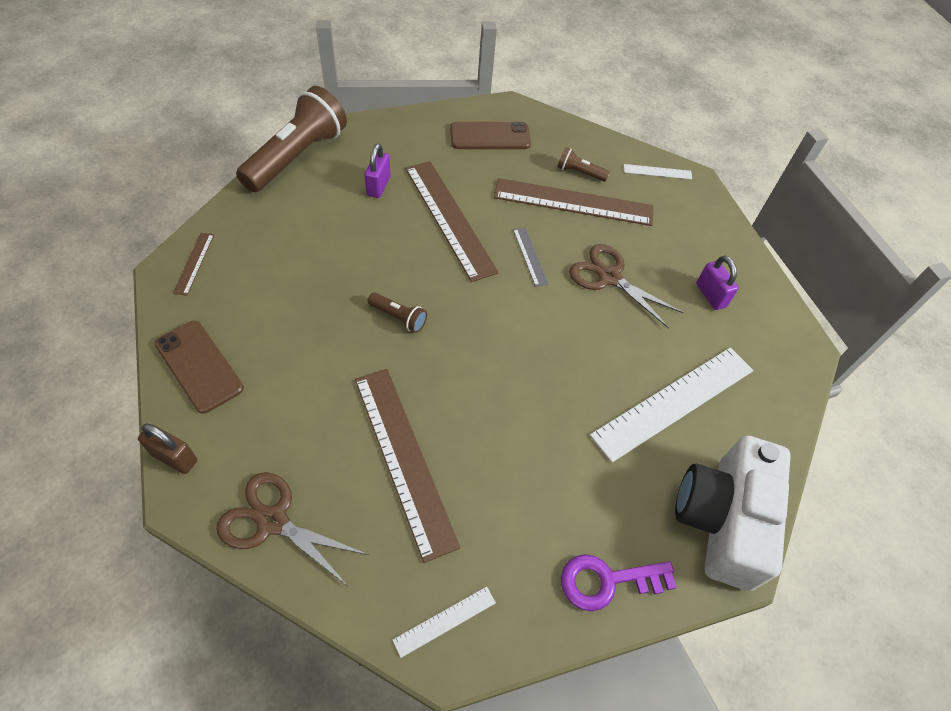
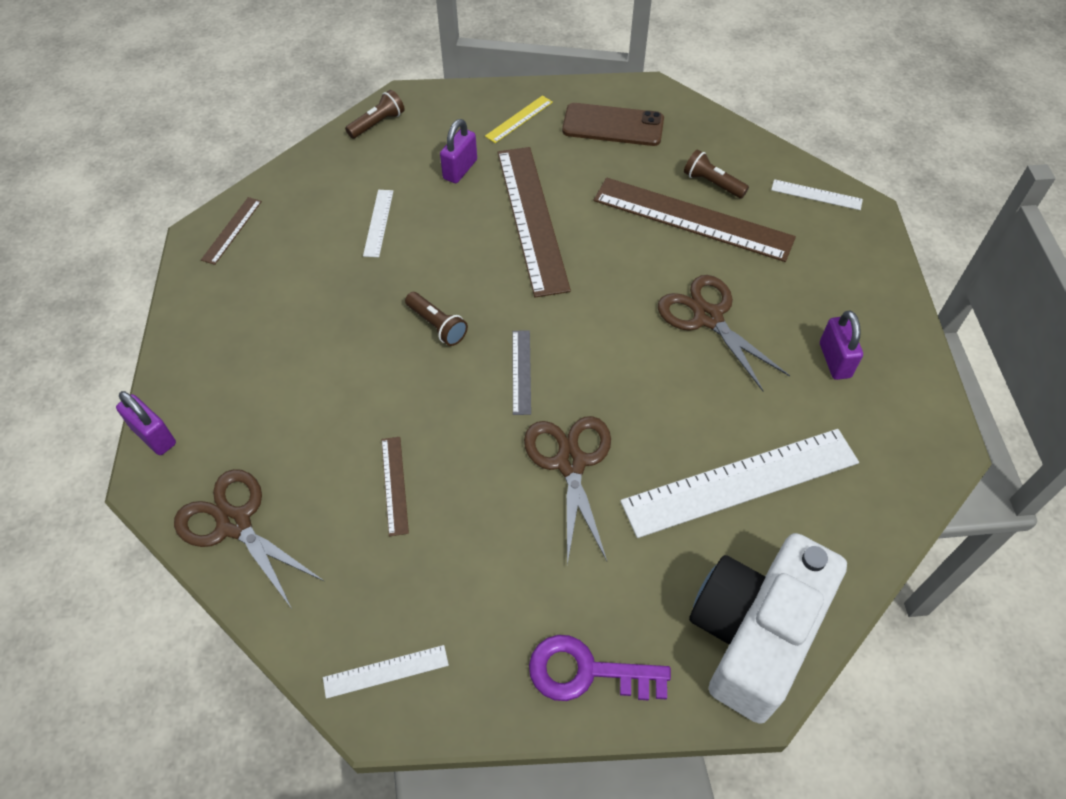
camera: 20 degrees right, 0 degrees up
brown padlock [138,423,197,474] -> purple padlock [116,391,176,455]
brown phone [155,321,244,414] -> none
brown flashlight [236,86,347,192] -> brown flashlight [345,90,405,139], size x0.43
brown ruler [355,369,460,563] -> brown ruler [381,437,409,536], size x0.45
grey ruler [513,227,548,287] -> grey ruler moved to [512,330,531,415]
none -> white ruler [363,190,393,257]
none -> yellow ruler [485,95,553,143]
none -> brown scissors [524,416,611,565]

